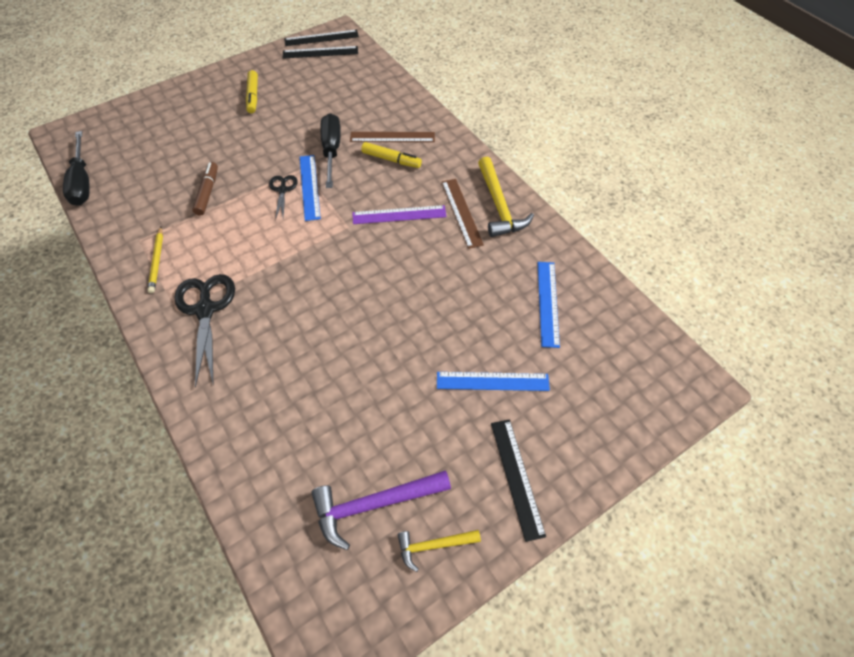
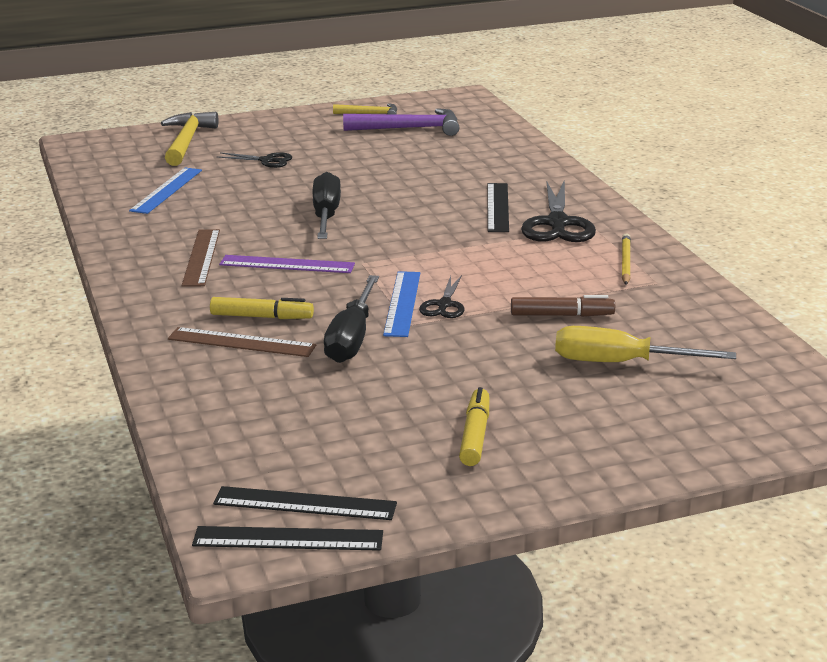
camera: 165 degrees left, 30 degrees down
black screwdriver [63,131,90,206] -> black screwdriver moved to [313,172,341,239]
brown marker [192,162,218,216] -> brown marker turned 105 degrees counterclockwise [511,295,615,317]
yellow marker [361,142,422,168] -> yellow marker turned 150 degrees clockwise [210,297,314,319]
blue ruler [437,372,550,391] -> black scissors [217,152,292,168]
yellow hammer [478,157,534,237] -> yellow hammer moved to [161,112,218,166]
black ruler [491,419,546,542] -> black ruler moved to [487,183,509,232]
none -> yellow screwdriver [555,326,736,362]

